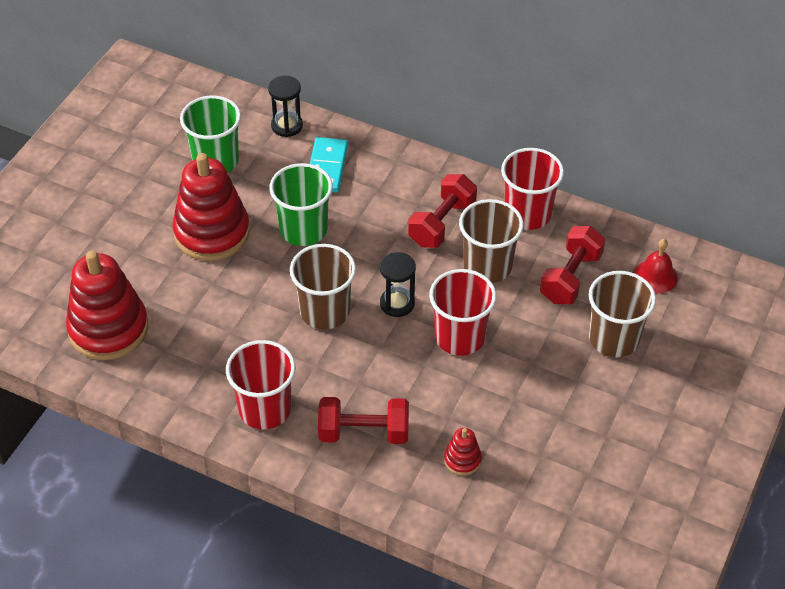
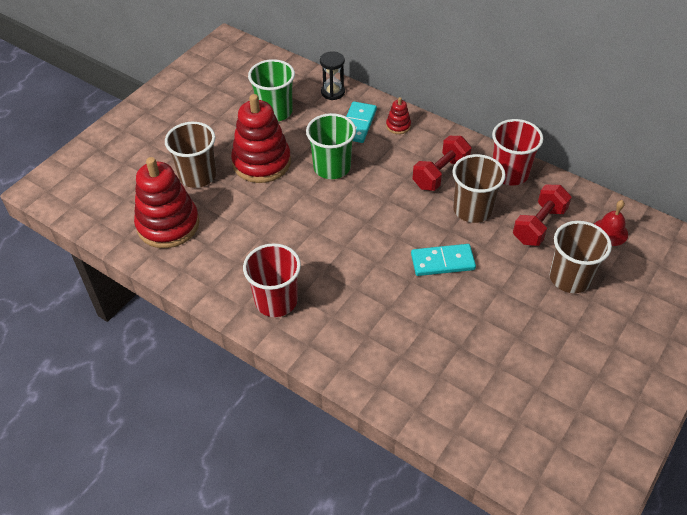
camera: 10 degrees right, 0 degrees up
brown cup [290,244,356,330] -> brown cup moved to [165,122,216,188]
red dumbbell [318,397,409,444] -> none
black hourglass [380,252,416,317] -> none
red cup [429,269,497,356] -> turquoise domino [411,244,476,276]
red stacking toy [444,428,482,476] -> red stacking toy moved to [386,97,411,134]

